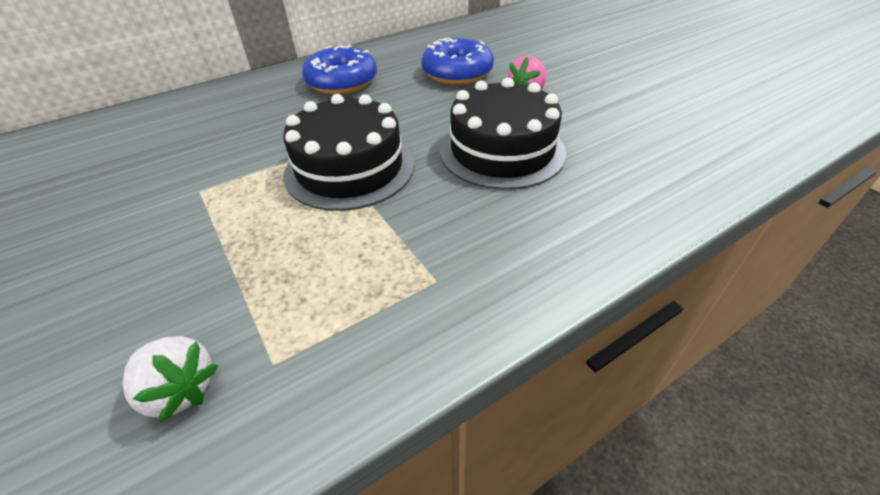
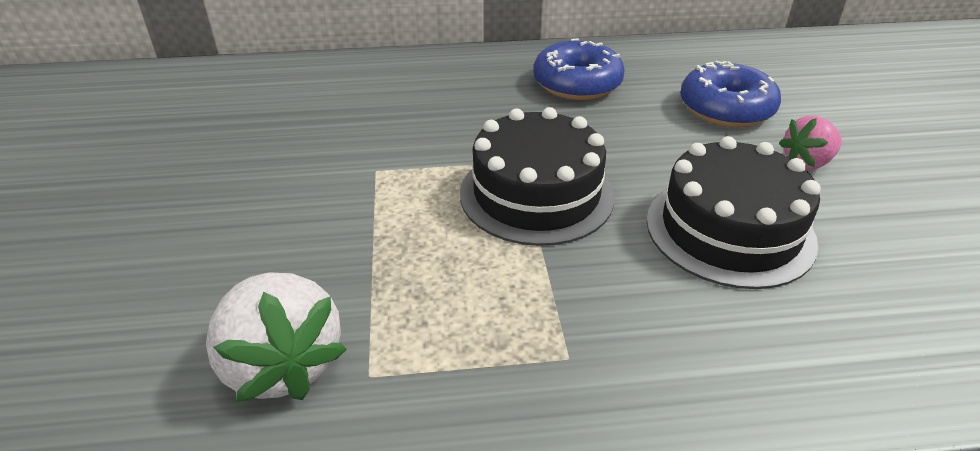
camera: 25 degrees right, 5 degrees down
white strawberry [123,336,218,423] -> white strawberry [206,273,347,402], size x1.64

